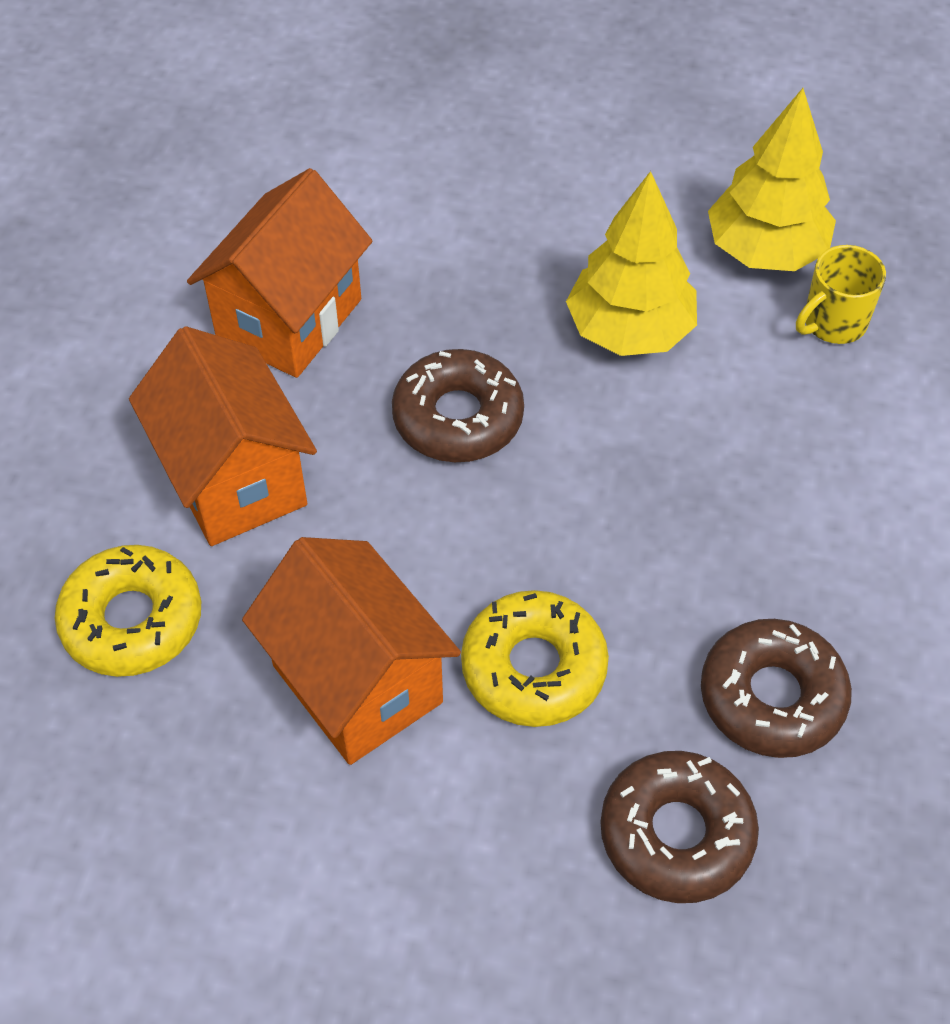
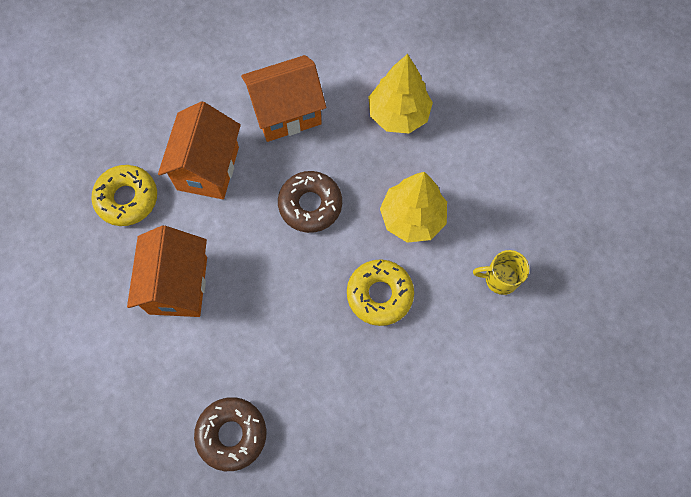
camera: 40 degrees right, 15 degrees up
yellow donut [461,590,609,727] -> yellow donut moved to [347,259,414,326]
brown donut [701,619,852,758] -> none
yellow tree [708,88,836,271] -> yellow tree moved to [368,54,433,134]

